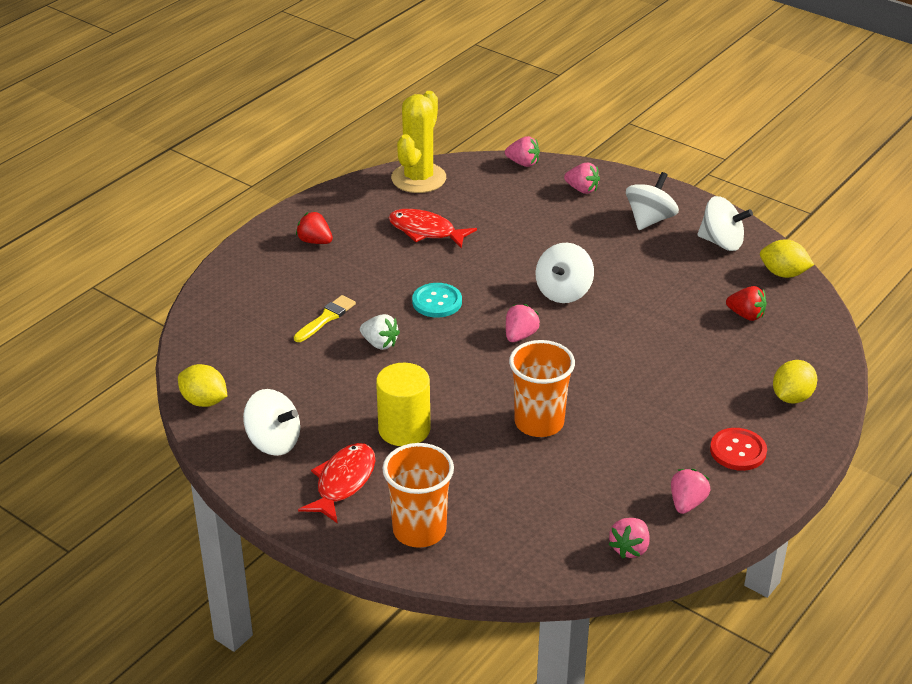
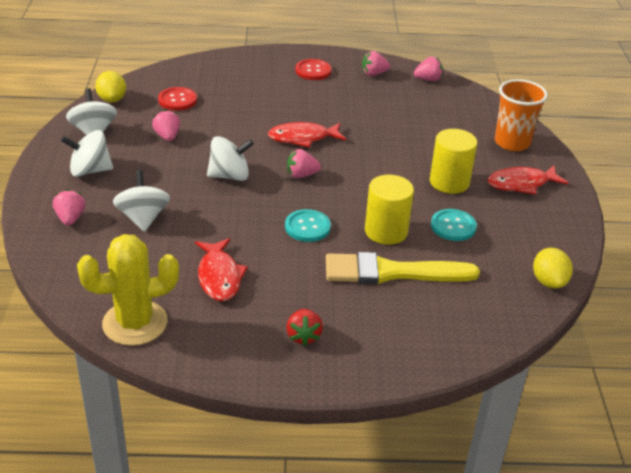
camera: 130 degrees left, 0 degrees up
white spinning top [243,389,300,456] -> white spinning top moved to [113,170,170,232]
yellow brush [294,295,356,342] -> yellow brush [326,252,480,284], size x1.97
white strawberry [360,314,400,350] -> yellow cylinder [365,174,414,245]
pink strawberry [505,136,540,167] -> pink strawberry moved to [152,110,180,141]
orange cup [509,340,575,437] -> none
red strawberry [726,286,767,321] -> red button [158,87,197,111]
yellow lemon [773,360,817,404] -> none
none -> red fish [268,122,346,148]
none -> turquoise button [431,209,477,241]

